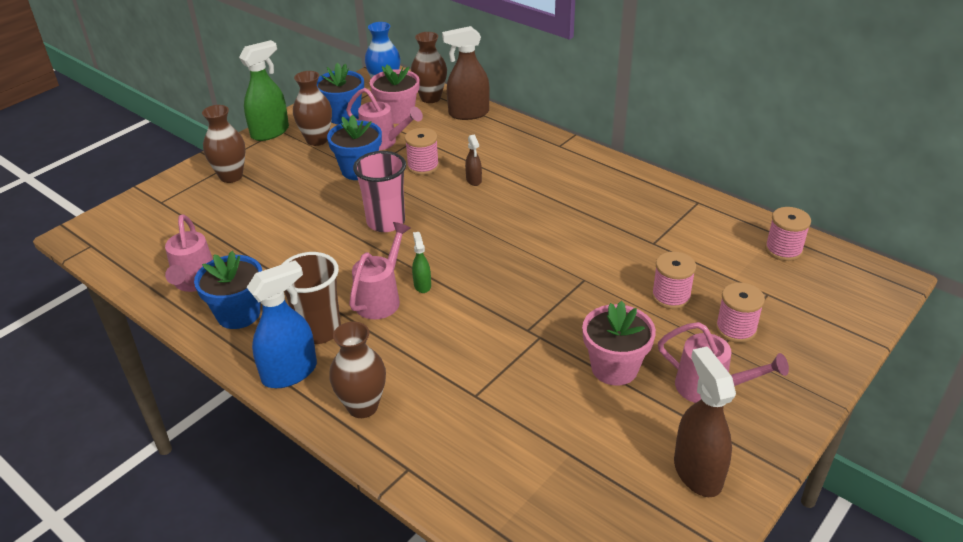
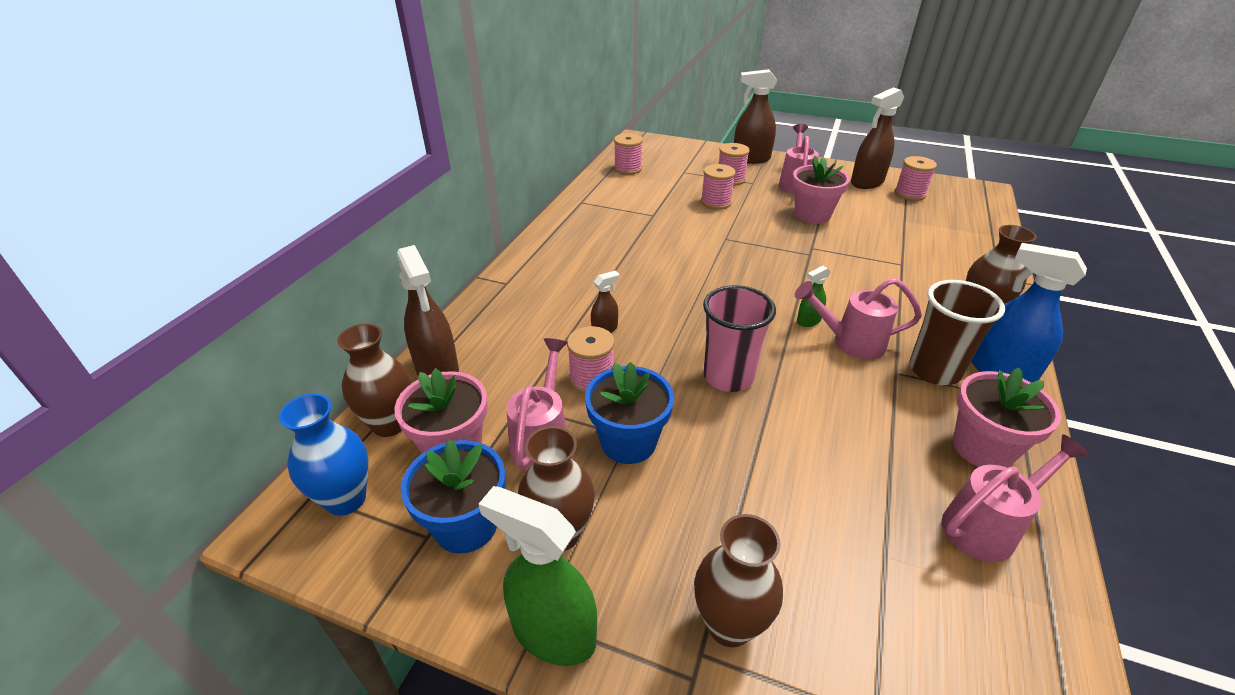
camera: 110 degrees left, 0 degrees up
blue flower pot [194,251,262,329] -> pink flower pot [953,368,1061,468]
none -> brown spray bottle [734,69,777,164]
none -> pink spool [895,156,937,201]

